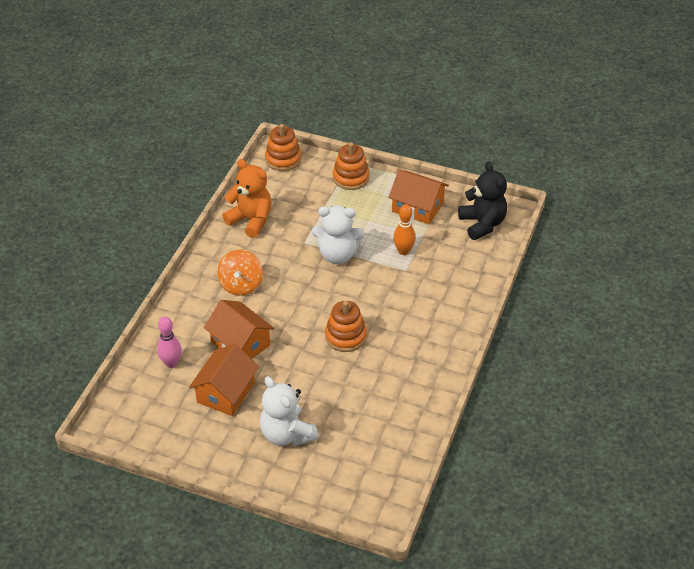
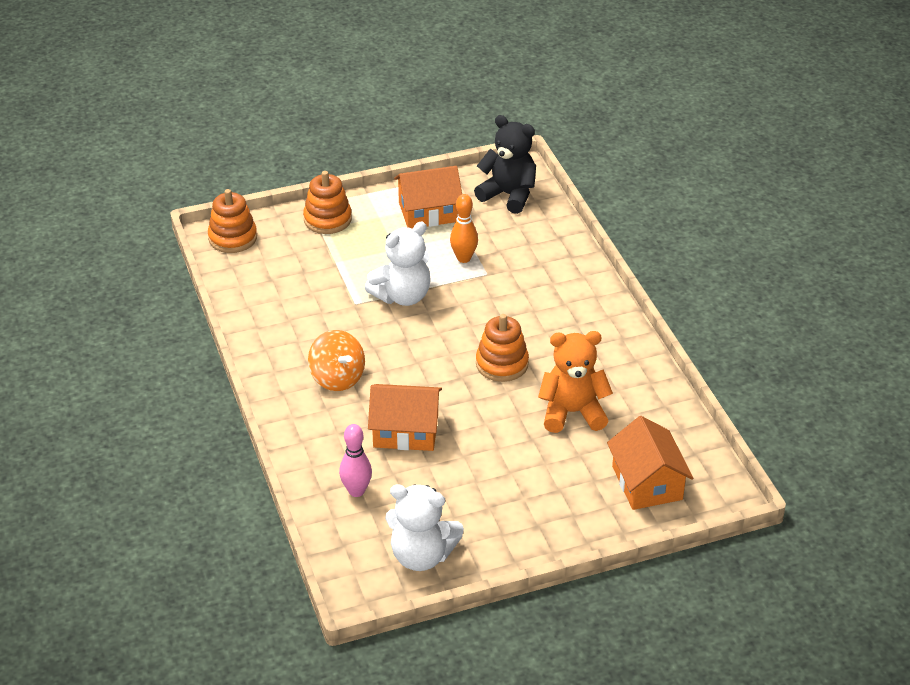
camera: 40 degrees left, 5 degrees down
orange house [189,344,259,416] -> orange house moved to [607,416,693,510]
orange teddy bear [222,159,272,238] -> orange teddy bear moved to [538,331,613,433]
white teddy bear [260,376,318,446] -> white teddy bear moved to [385,484,464,571]

